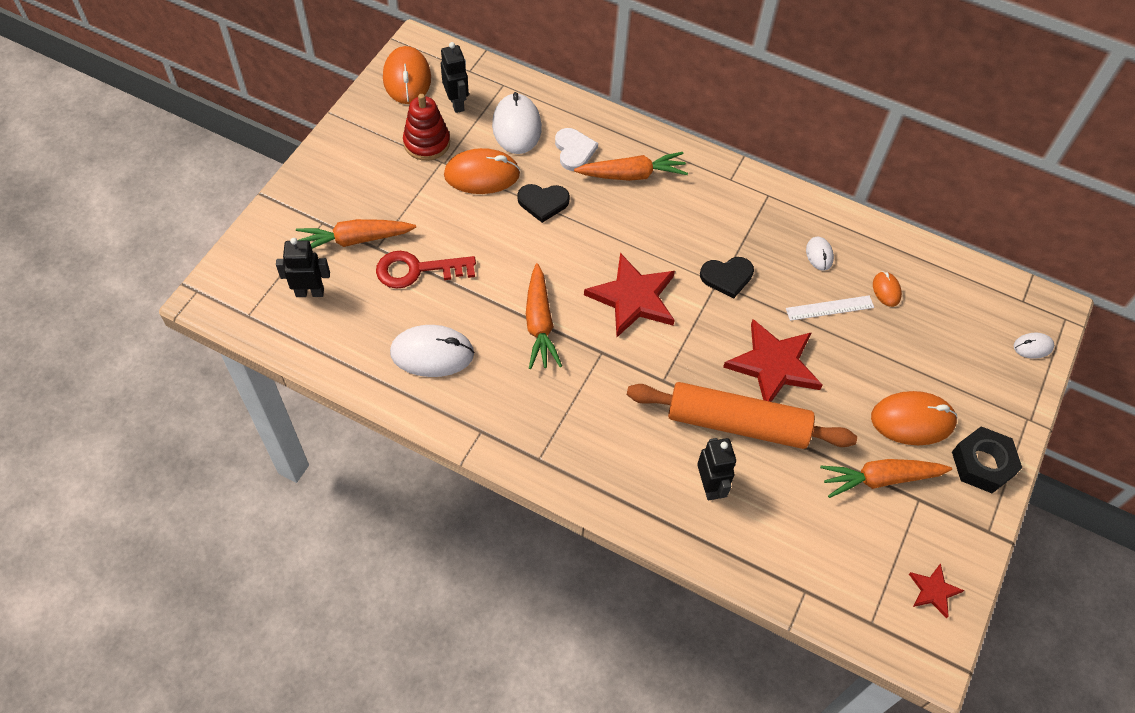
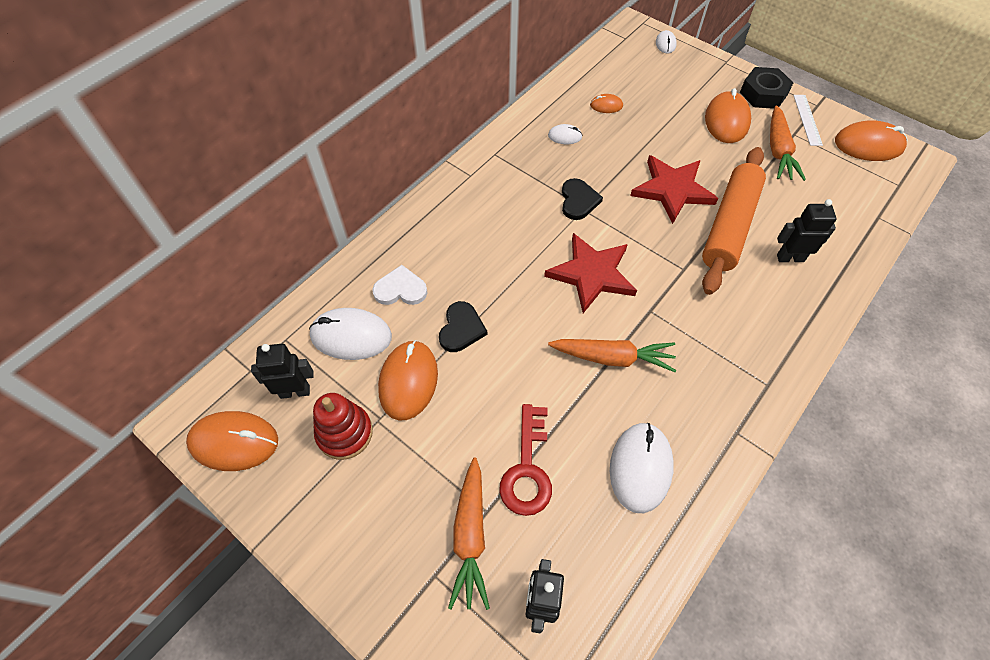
camera: 75 degrees left, 0 degrees up
orange carrot [574,152,688,181] -> none
white ruler [786,295,874,321] -> white ruler moved to [793,95,823,146]
red star [909,564,964,618] -> orange mouse [835,120,907,161]

